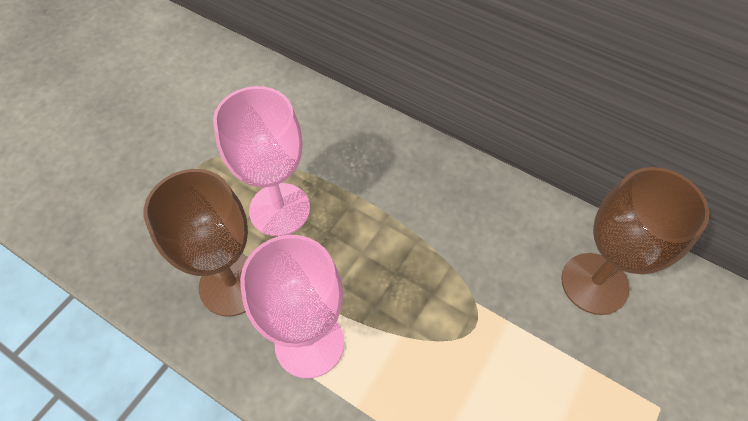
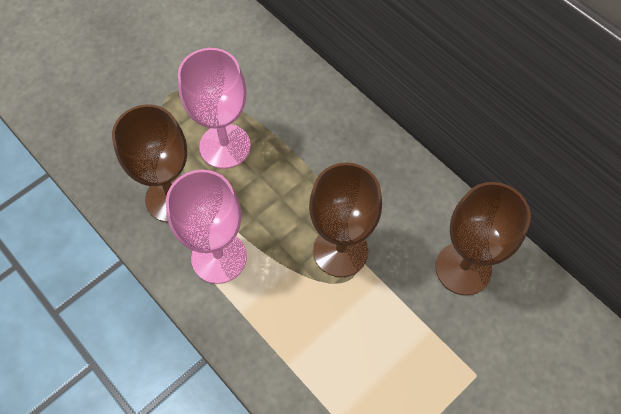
camera: 15 degrees right, 5 degrees up
none -> brown goblet [309,162,382,277]

